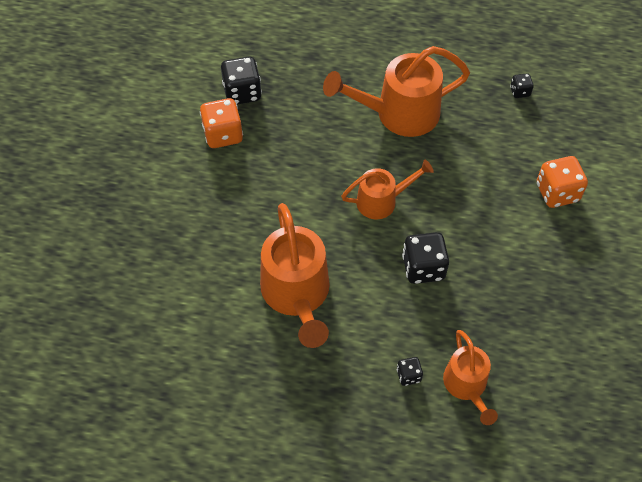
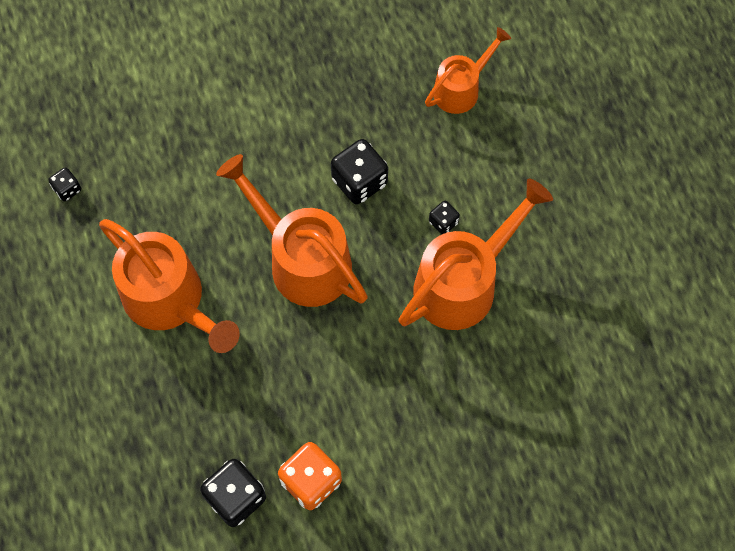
camera: 120 degrees left, 10 degrees up
orange watering can [341,160,434,219] -> orange watering can [216,154,368,307], size x1.68
black dice [397,357,423,386] -> black dice moved to [429,201,460,234]
orange dice [537,156,588,208] -> none

